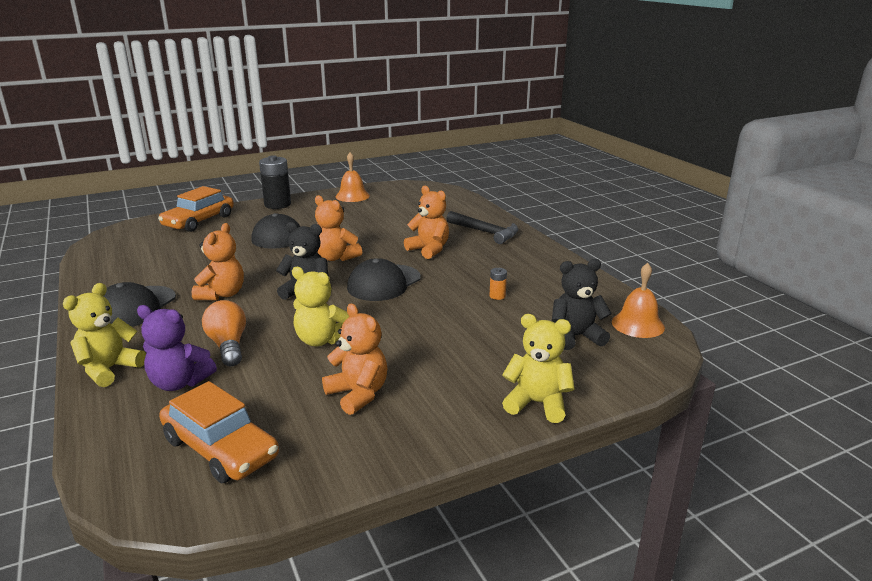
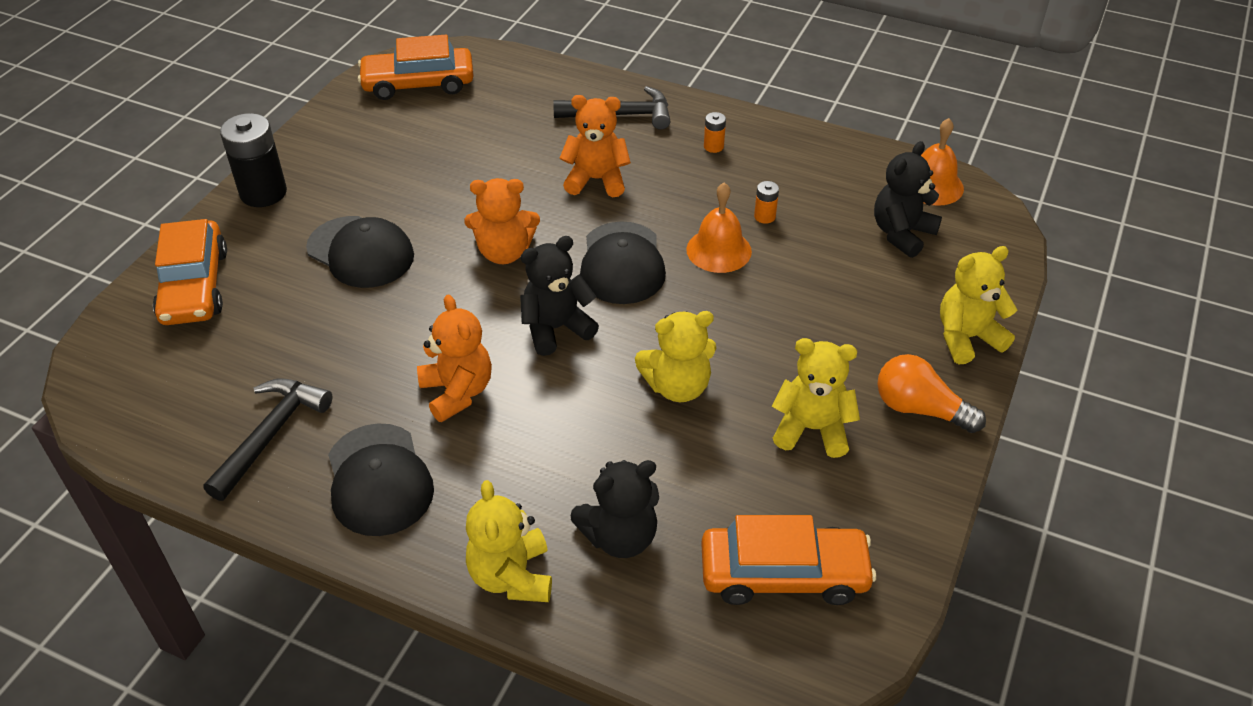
camera: 40 degrees left, 20 degrees up
purple teddy bear [137,305,217,391] -> black teddy bear [570,460,659,558]
orange light bulb [202,300,246,366] -> orange light bulb moved to [877,354,986,433]
orange teddy bear [322,303,387,415] -> yellow teddy bear [772,338,860,458]
orange bell [336,152,370,202] -> orange bell moved to [686,182,752,273]
none -> black hammer [203,378,333,501]
none -> orange car [358,35,474,100]
none -> orange battery [704,112,726,153]

